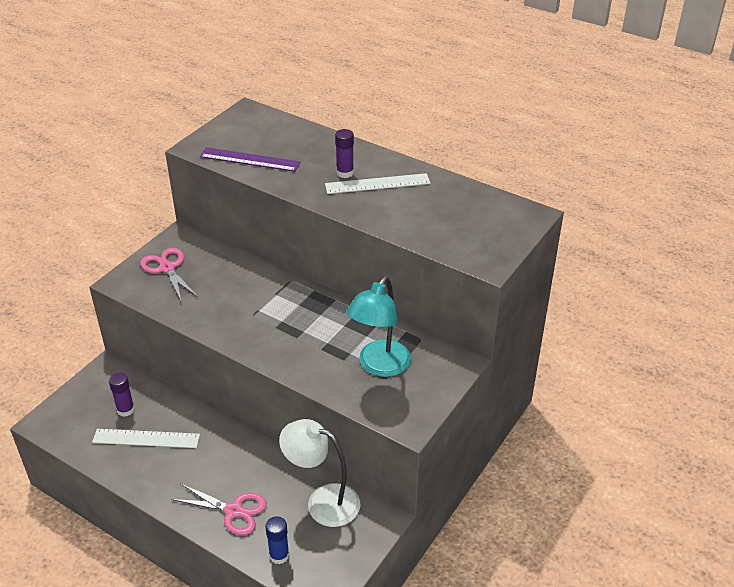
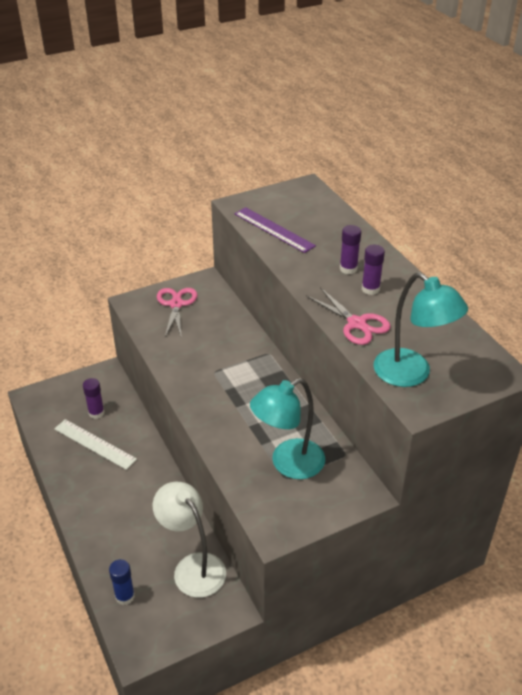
camera: 30 degrees right, 0 degrees up
pink scissors [171,483,267,535] -> pink scissors moved to [306,287,391,345]
white ruler [325,173,430,194] -> purple glue stick [362,245,385,295]
none -> turquoise lamp [374,272,468,387]

